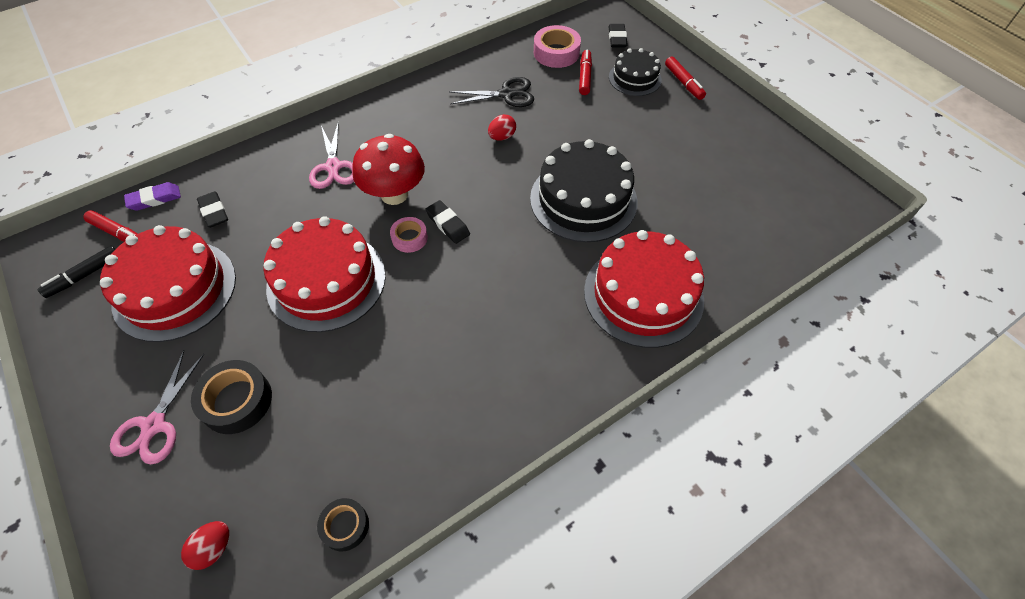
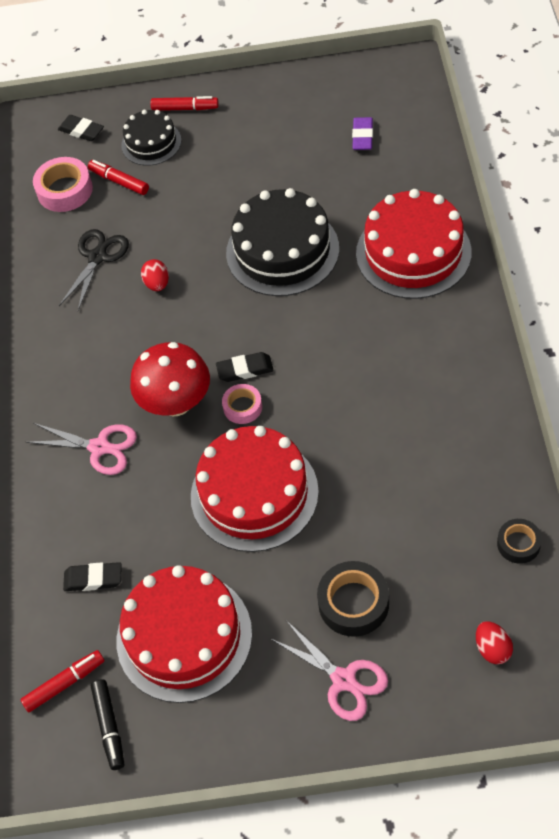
camera: 55 degrees left, 0 degrees up
purple eraser [124,182,181,211] -> purple eraser moved to [352,117,373,150]

